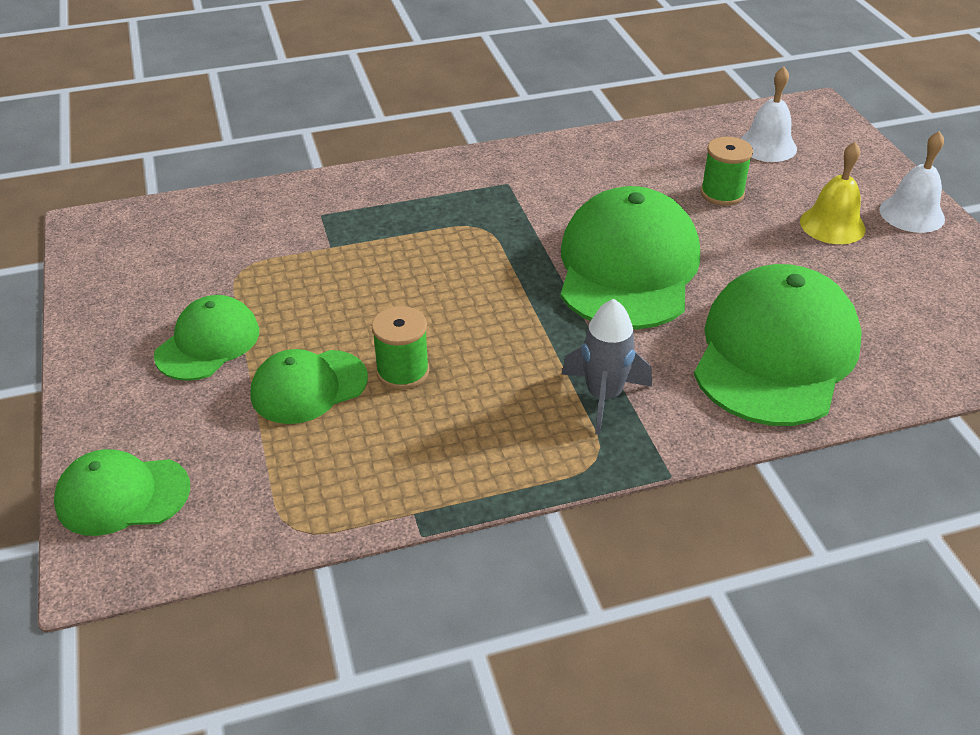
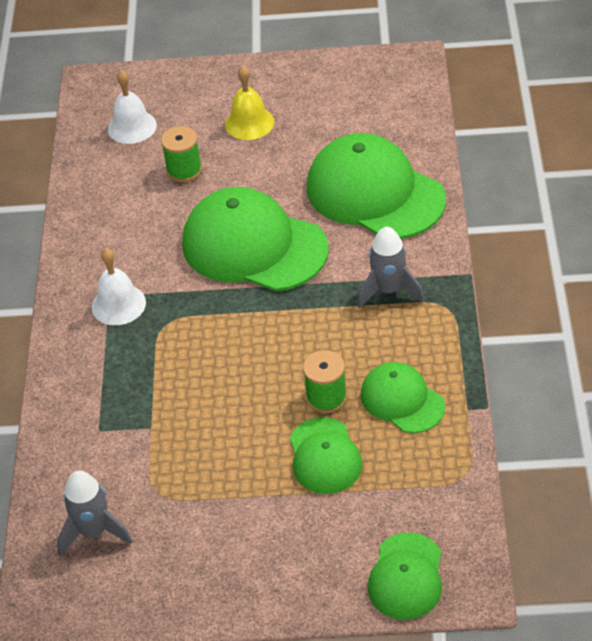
camera: 70 degrees left, 5 degrees up
green cap [154,295,259,381] -> green cap moved to [361,362,445,433]
white bell [879,131,945,233] -> white bell moved to [92,248,146,325]
none -> grey rocket [57,470,133,556]

